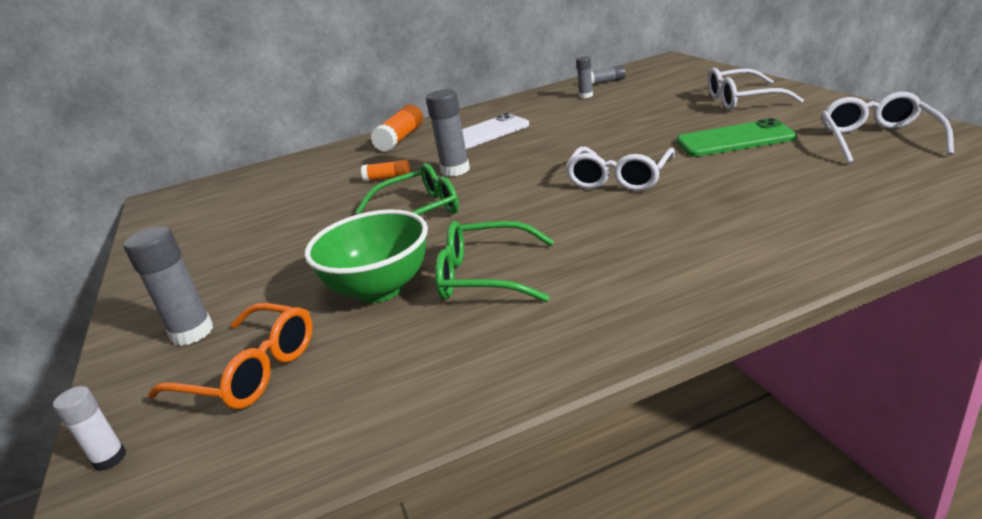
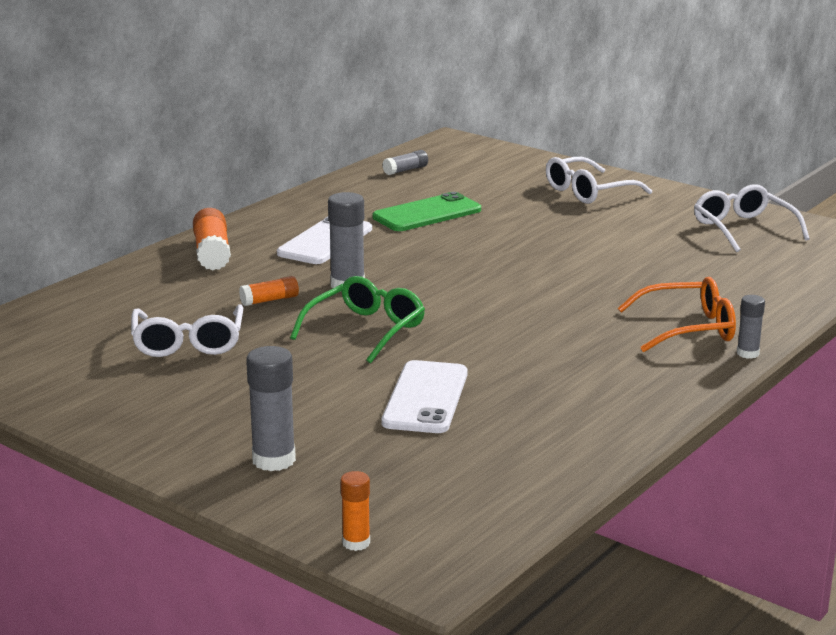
camera: 35 degrees left, 5 degrees down
white glue stick [53,386,126,471] -> orange glue stick [340,471,370,551]
orange glasses [148,303,312,409] -> orange glasses moved to [618,277,736,352]
green bowl [305,209,428,303] -> white phone [382,360,468,433]
green glasses [435,221,554,302] -> none
white glasses [565,147,675,191] -> white glasses moved to [131,304,243,357]
grey glue stick [576,56,593,98] -> grey glue stick moved to [737,295,765,359]
green phone [677,118,797,157] -> green phone moved to [372,192,481,231]

